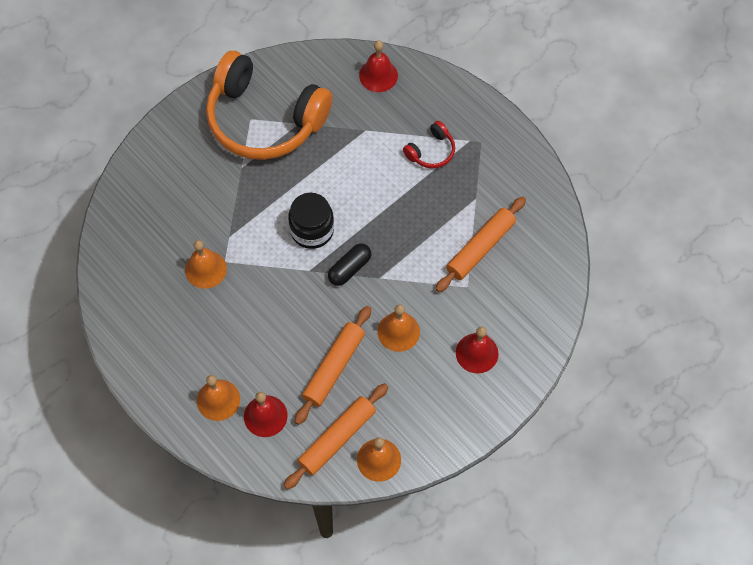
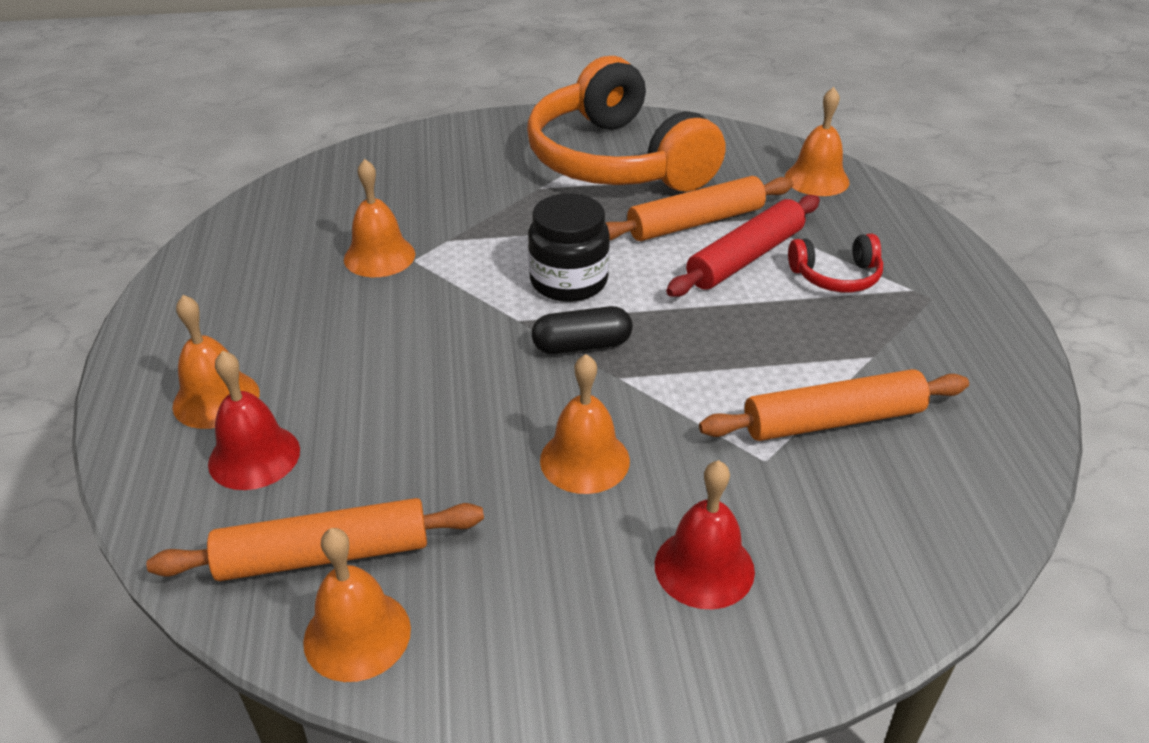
camera: 35 degrees right, 25 degrees down
orange rolling pin [295,306,371,425] -> orange rolling pin moved to [606,176,793,241]
red bell [359,40,398,92] -> orange bell [785,87,849,196]
none -> red rolling pin [666,195,820,297]

